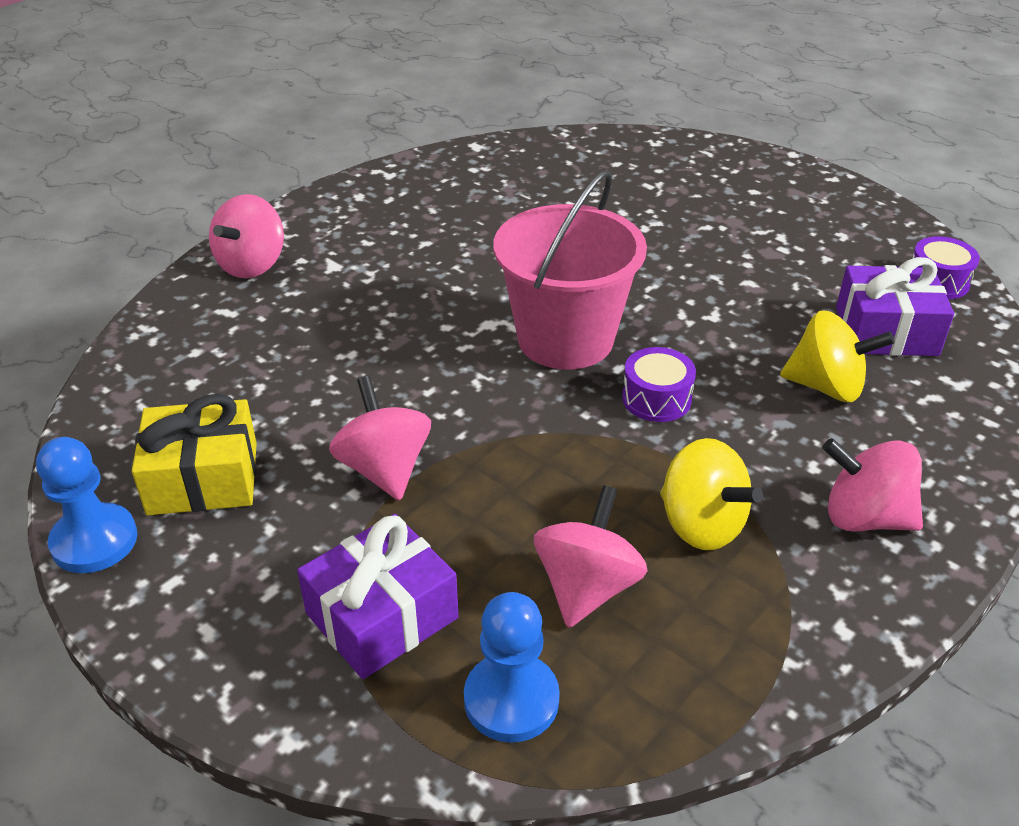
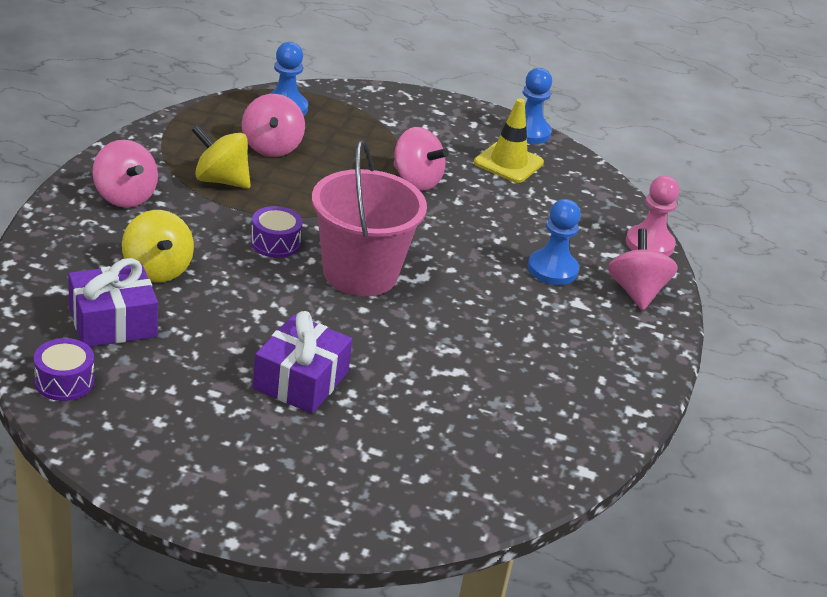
camera: 150 degrees right, 5 degrees down
yellow gift [132,394,257,515] -> yellow traffic cone [474,98,544,183]
purple gift [297,514,459,679] -> purple gift moved to [253,311,352,414]
yellow spinning top [780,310,895,402] -> yellow spinning top turned 105 degrees counterclockwise [122,210,194,282]
pink spinning top [822,438,923,531] -> pink spinning top turned 60 degrees clockwise [92,140,158,208]
none -> blue pawn [528,199,581,285]
none -> pink pawn [626,176,679,256]

